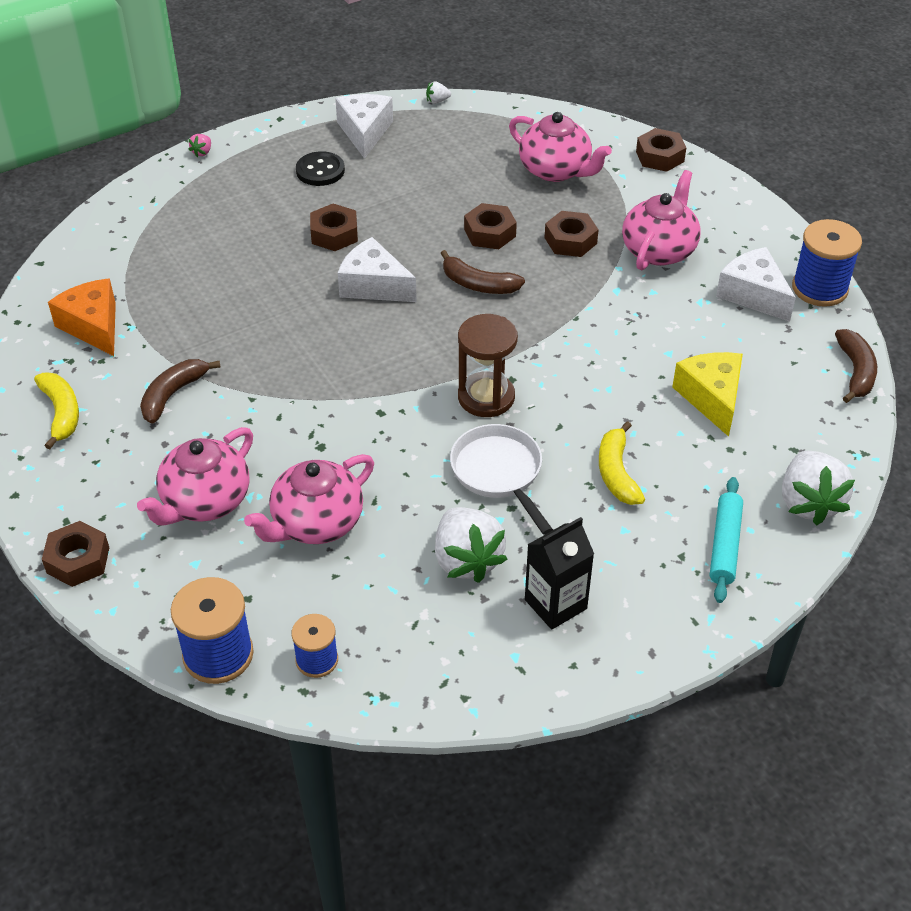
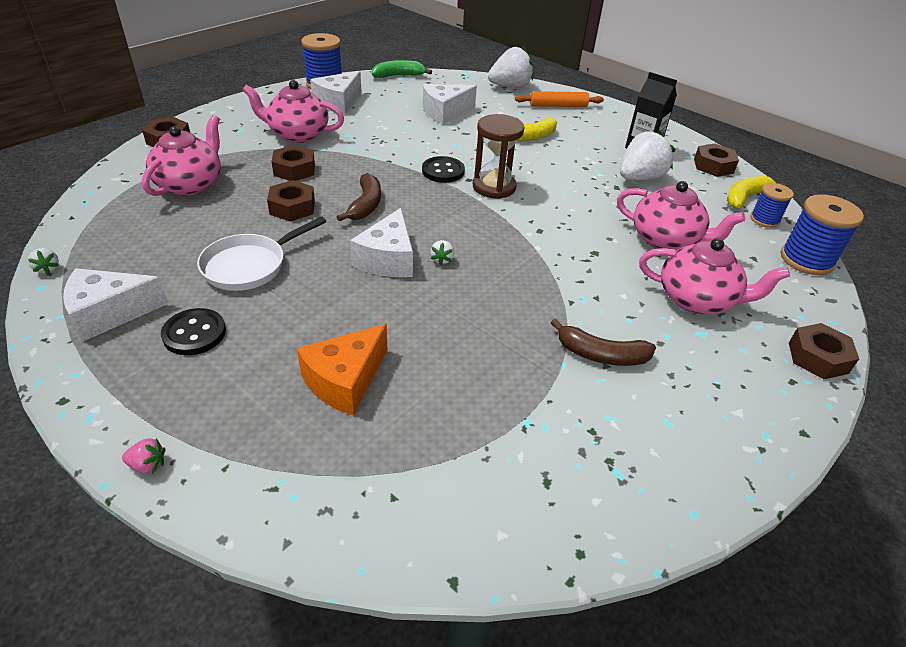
camera: 110 degrees left, 5 degrees down
yellow banana [34,372,79,449] -> yellow banana moved to [727,176,785,208]
orange cheese [48,278,116,356] -> orange cheese moved to [297,324,387,416]
brown nut [310,204,358,251] -> brown nut moved to [694,144,739,177]
white pan [450,424,553,535] -> white pan moved to [197,216,327,291]
yellow cheese [672,352,743,437] -> white cheese [423,84,477,124]
turquoise rolling pin [710,477,743,603] -> orange rolling pin [515,91,604,107]
brown banana [835,329,877,403] -> green banana [372,60,432,78]
none -> black button [422,156,465,183]
none -> white strawberry [430,240,454,265]

